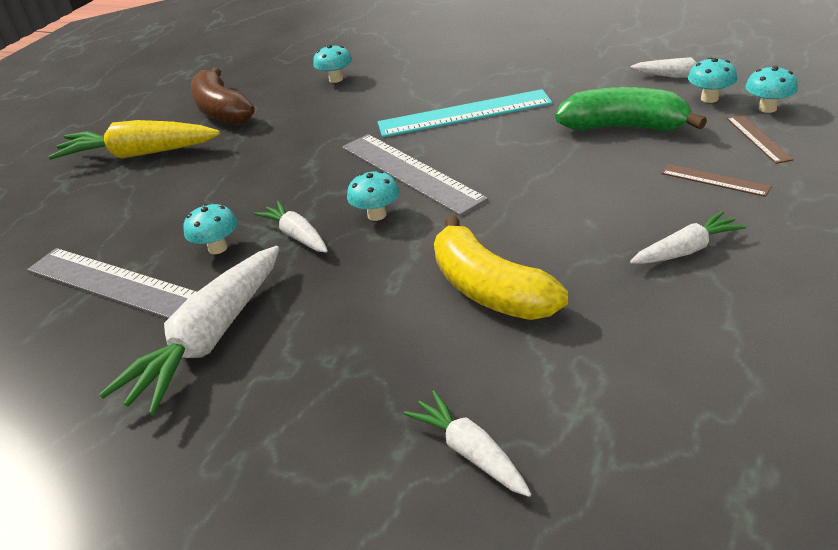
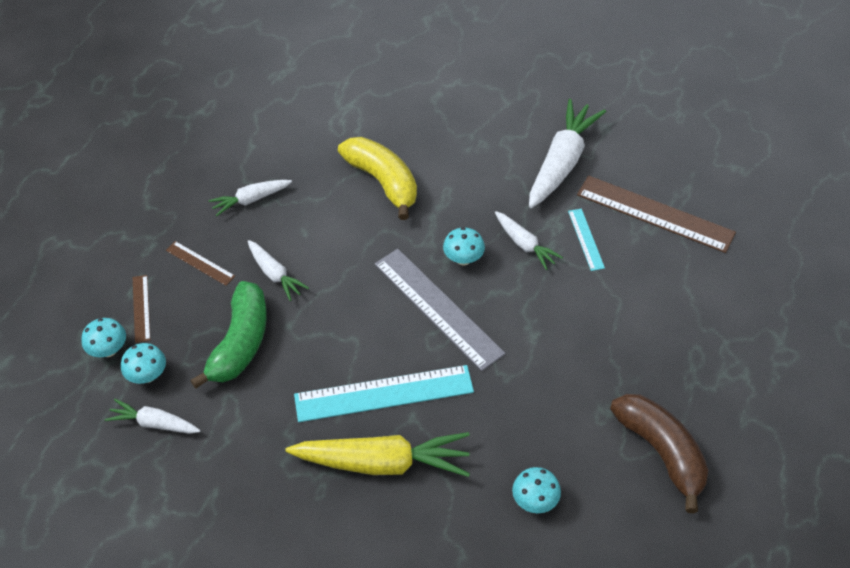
camera: 175 degrees right, 15 degrees up
grey ruler [27,248,197,319] -> brown ruler [577,175,736,253]
yellow carrot [48,120,220,160] -> yellow carrot moved to [285,432,470,477]
turquoise mushroom [183,204,238,254] -> turquoise ruler [568,208,605,271]
white carrot [404,391,531,497] -> white carrot moved to [248,240,309,301]
green banana [555,87,707,131] -> green banana turned 90 degrees counterclockwise [190,281,267,389]

